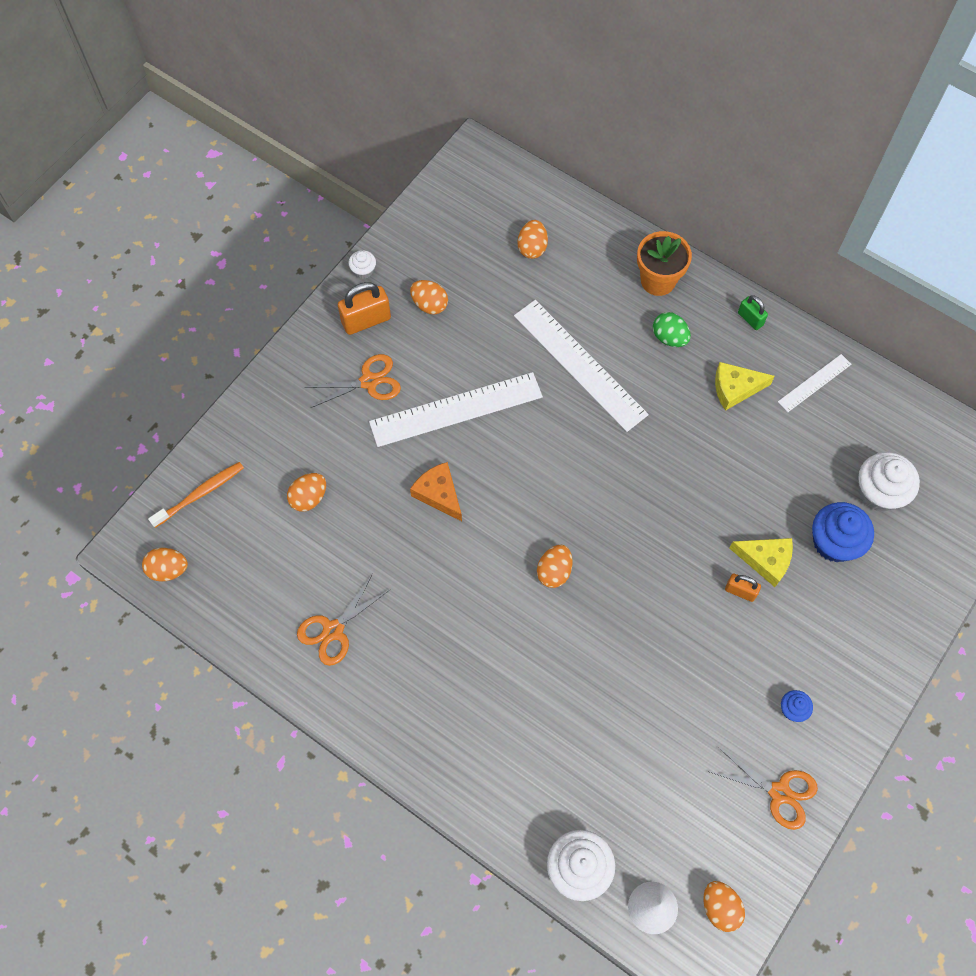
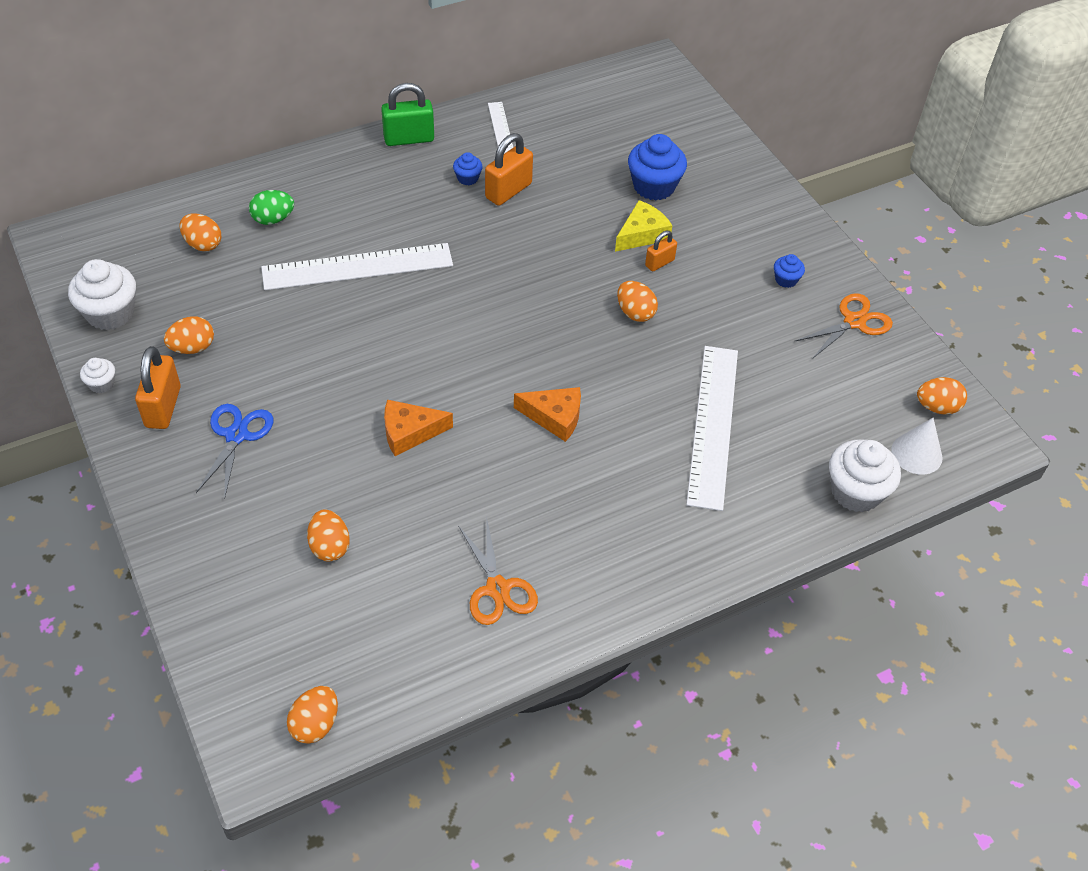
camera: 65 degrees left, 15 degrees down
orange toothbrush [148,462,244,528] -> none
orange scissors [305,354,401,408] -> blue scissors [196,404,273,499]
white ruler [369,372,543,447] -> white ruler moved to [686,346,738,511]
orange egg [537,545,573,588] -> orange egg moved to [617,281,658,322]
orange flower pot [637,231,692,296] -> none
green egg [653,312,691,347] -> green egg moved to [249,190,294,225]
yellow cheese [715,362,775,411] -> blue cupcake [453,152,483,185]
green padlock [738,295,768,330] -> green padlock [381,83,434,146], size x1.71
white cupcake [858,452,920,512] -> white cupcake moved to [68,259,136,330]
none -> orange padlock [485,133,533,206]
none -> orange cheese [514,387,581,442]

